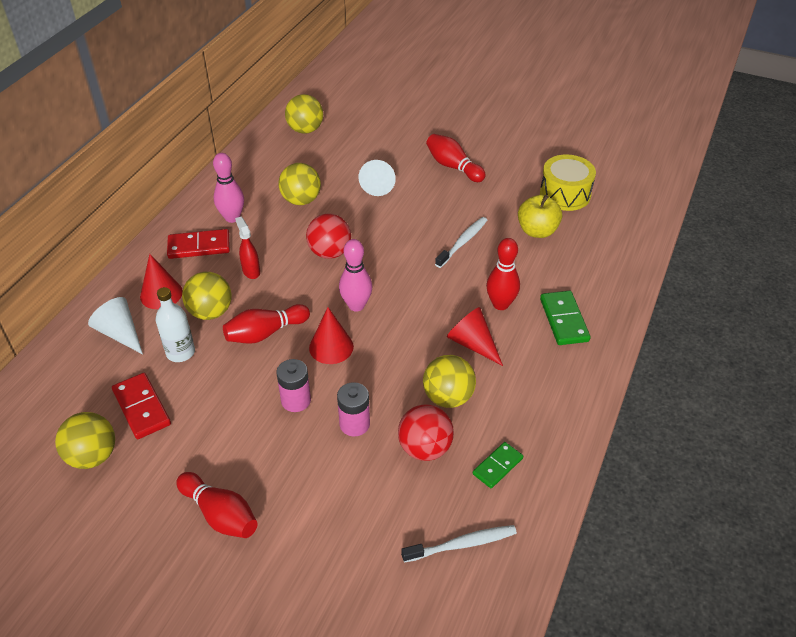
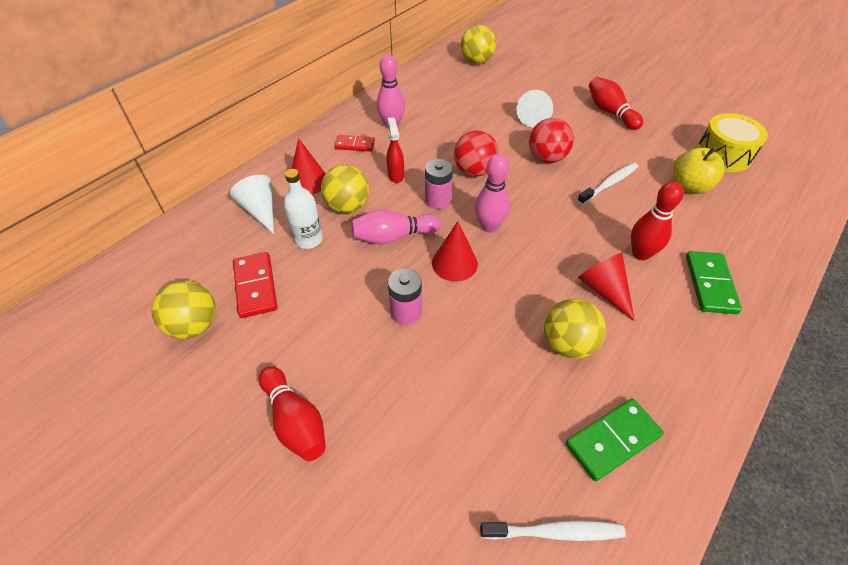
camera: 15 degrees right, 5 degrees up
red domino [167,229,230,259] -> red domino [335,135,375,152], size x0.66
red bowling pin [223,304,310,344] -> pink bowling pin [351,209,441,244]
yellow ball [278,163,321,205] -> none
pink battery [337,382,370,436] -> pink battery moved to [425,159,453,209]
red ball [398,405,454,461] -> red ball moved to [529,118,574,163]
green domino [473,442,523,488] -> green domino [566,399,664,481], size x1.52

